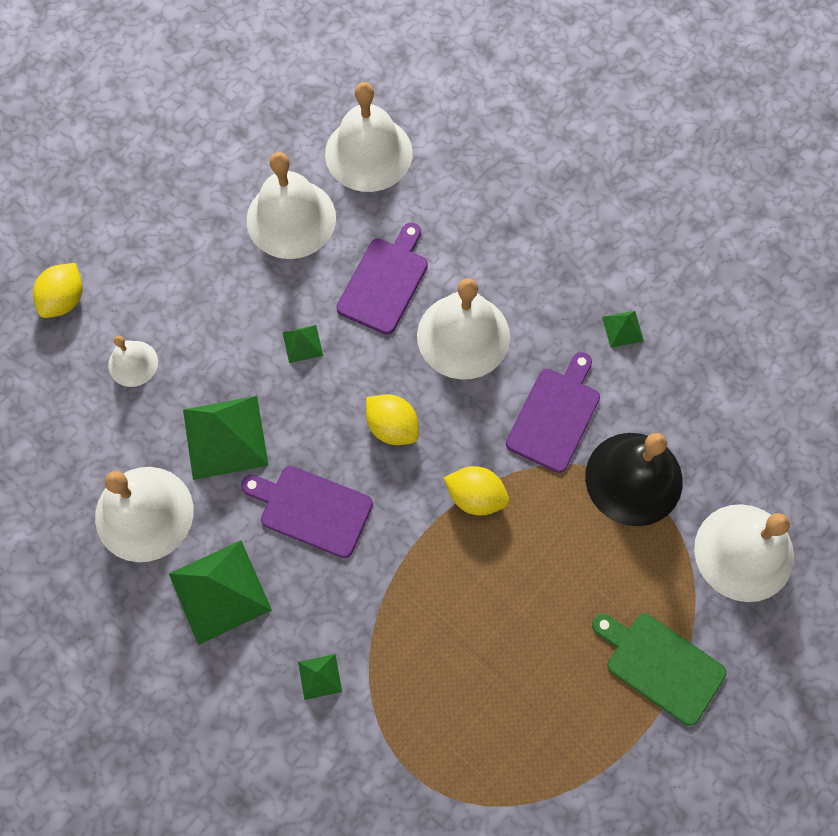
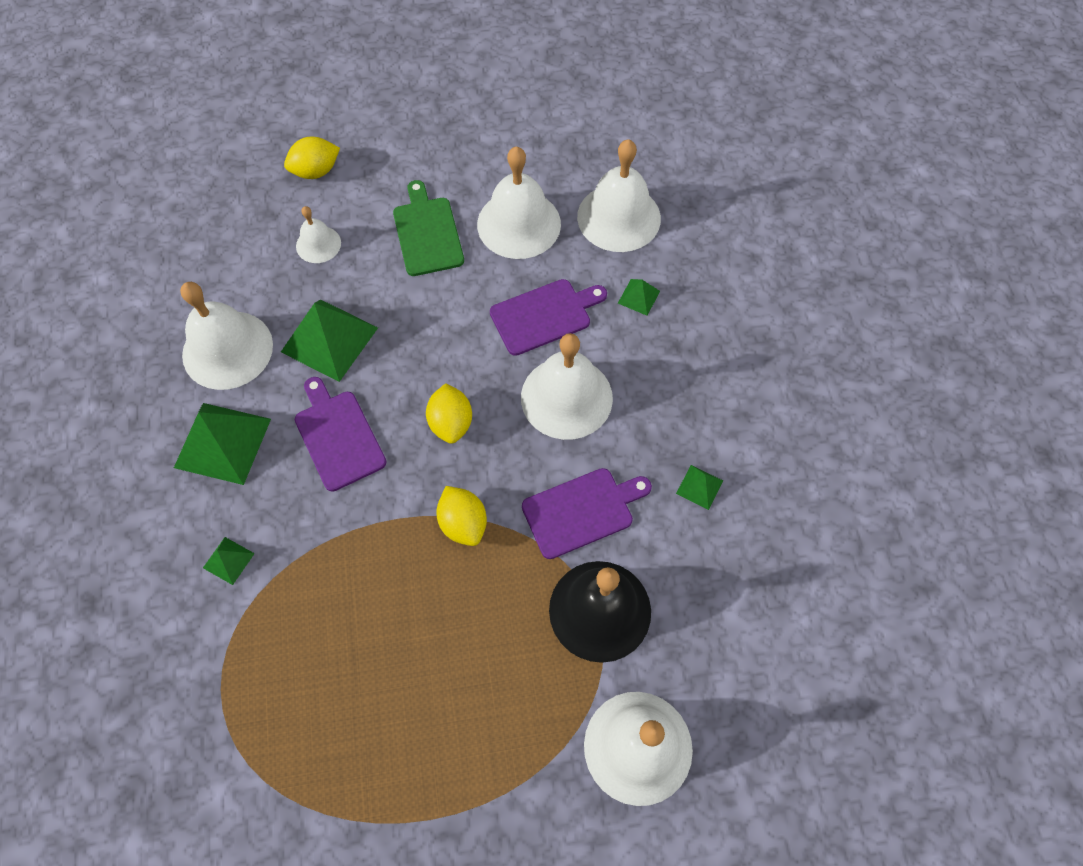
camera: 40 degrees right, 5 degrees down
green pyramid [283,325,323,363] -> green pyramid moved to [618,279,660,316]
green cutting board [592,613,726,726] -> green cutting board moved to [393,180,464,276]

